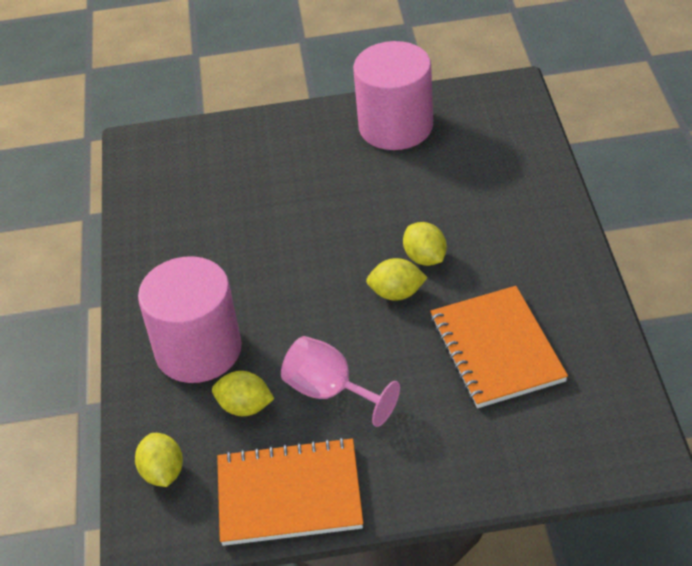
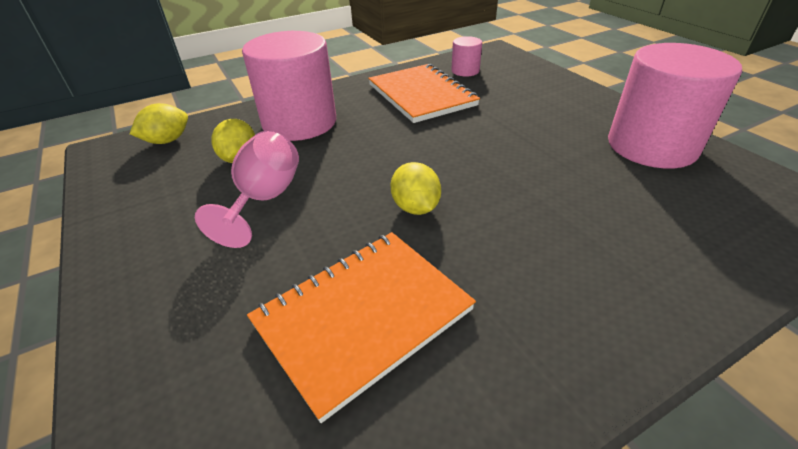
camera: 65 degrees right, 5 degrees down
orange notebook [217,437,363,546] -> orange notebook moved to [368,64,480,123]
yellow lemon [403,222,447,266] -> none
none -> pink cylinder [451,36,482,76]

